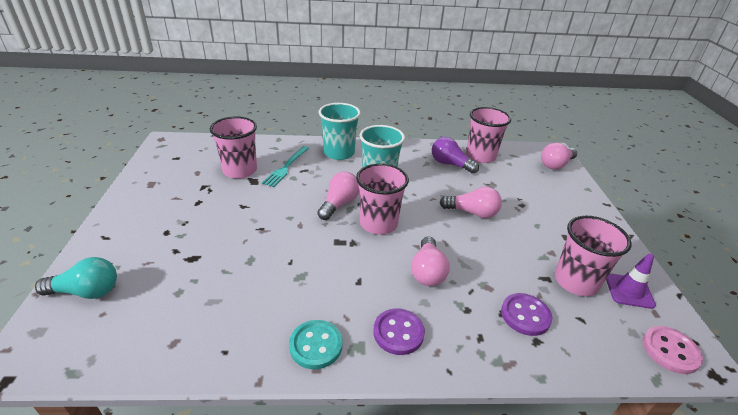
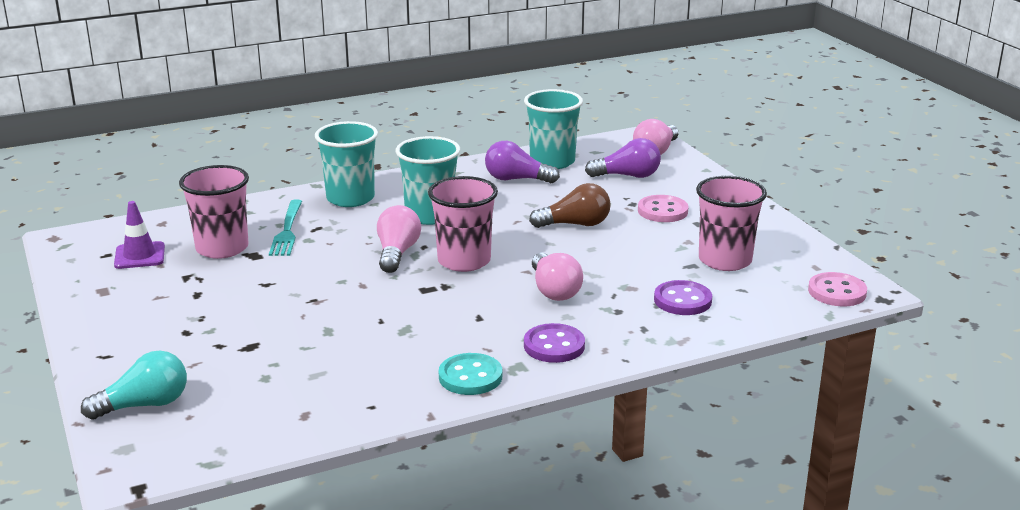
camera: 20 degrees left, 10 degrees down
pink light bulb [439,187,502,218] -> brown light bulb [529,183,611,228]
pink cup [466,107,511,163] -> turquoise cup [524,89,583,169]
purple traffic cone [606,253,656,309] -> purple traffic cone moved to [114,201,165,269]
none -> purple light bulb [585,138,661,178]
none -> pink button [638,195,689,222]

